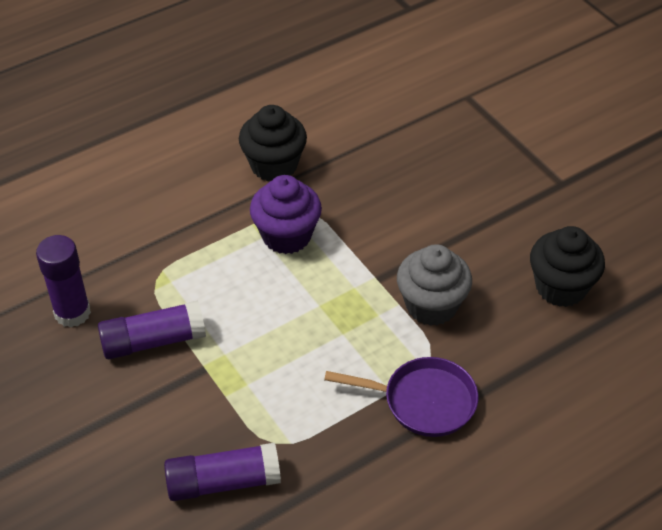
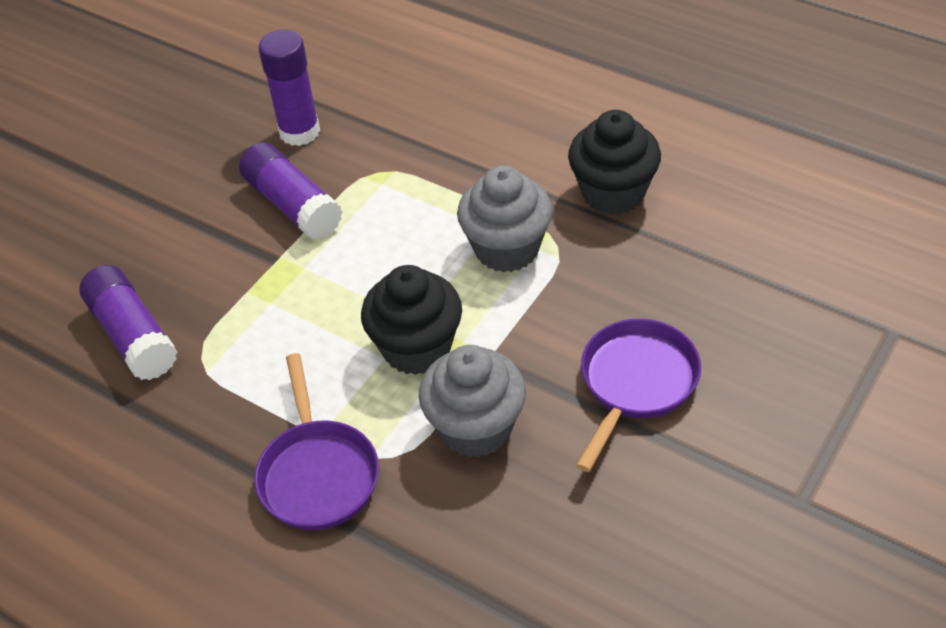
camera: 70 degrees right, 0 degrees up
purple cupcake [250,175,322,254] -> grey cupcake [457,166,553,272]
black cupcake [530,226,605,307] -> black cupcake moved to [361,265,462,375]
none -> purple pan [576,319,701,472]

